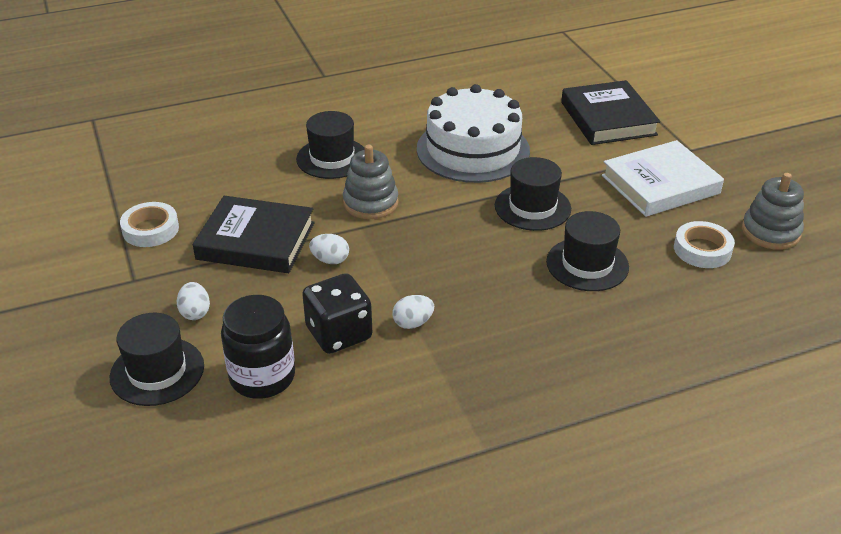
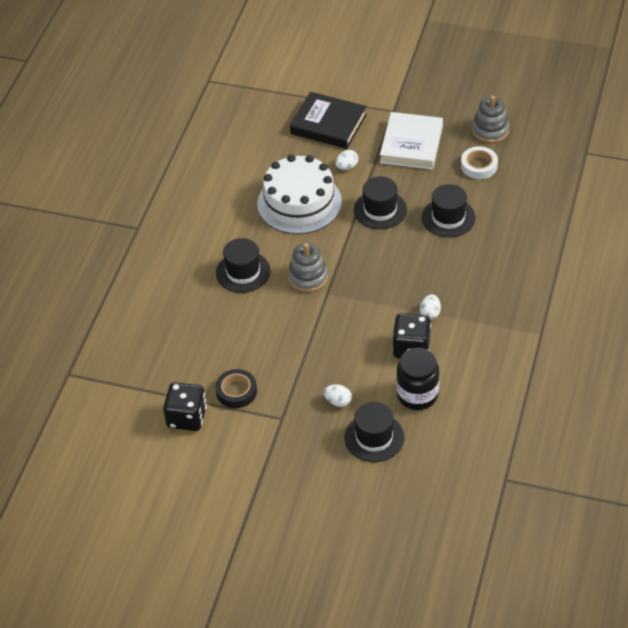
camera: 50 degrees left, 10 degrees up
white tape [120,202,179,247] -> black tape [215,369,257,408]
black book [193,196,315,273] -> none
white egg [309,234,349,264] -> white egg moved to [335,150,358,170]
none -> black dice [163,382,207,431]

